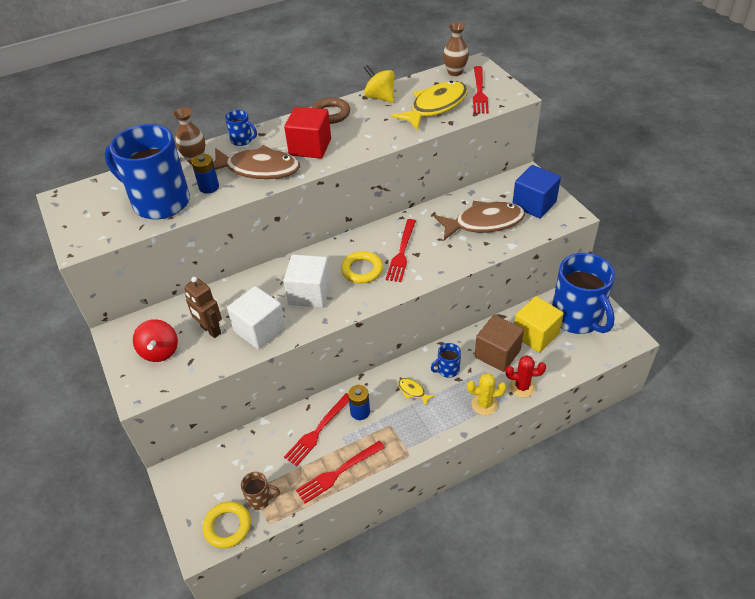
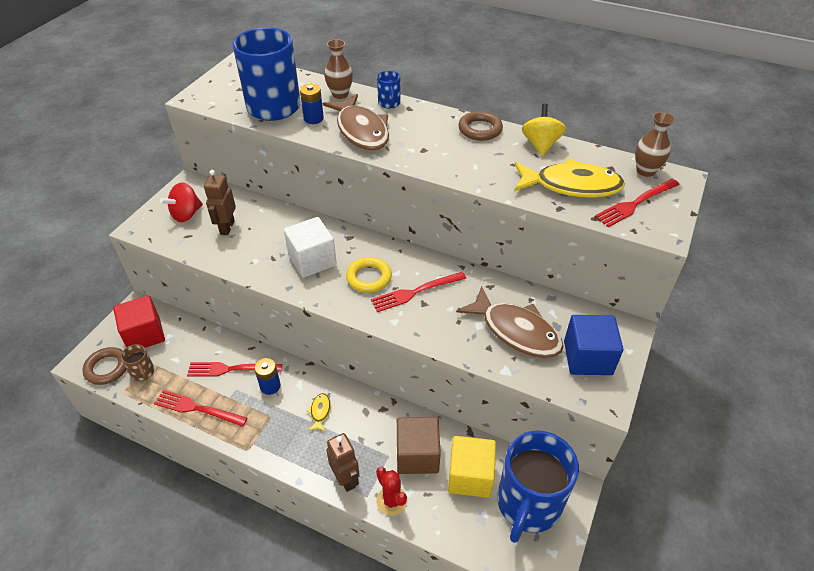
camera: 50 degrees right, 0 degrees up
yellow ring [203,502,251,548] -> brown ring [82,347,127,385]
white cube [227,286,286,349] -> none
red cube [284,107,331,159] -> red cube moved to [113,296,165,348]
blue mug [431,343,461,378] -> none
yellow cactus [467,373,507,415] -> brown robot [326,433,360,492]

